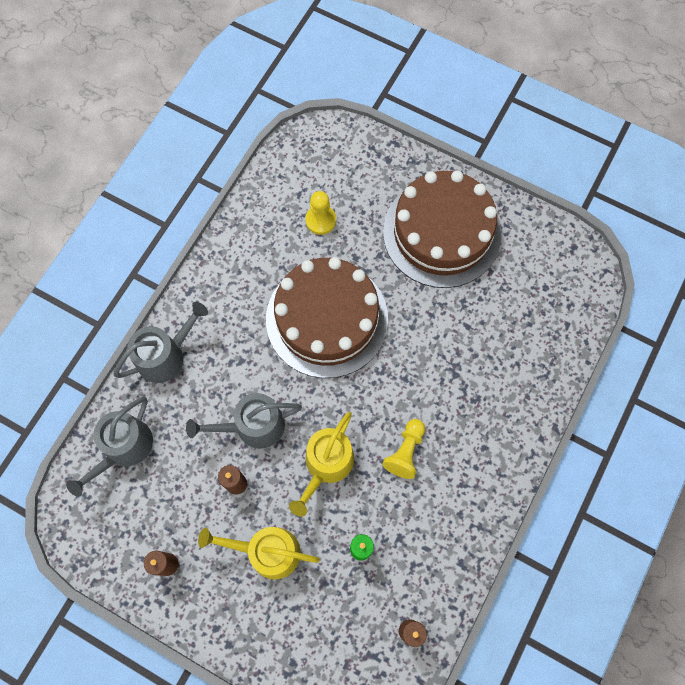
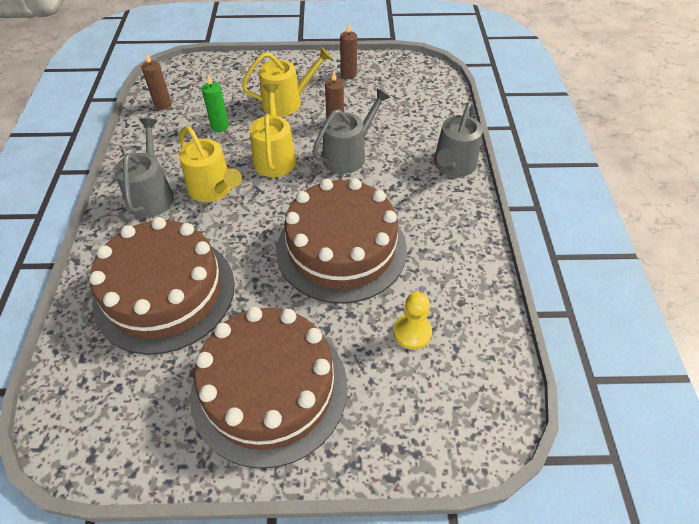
camera: 150 degrees right, 20 degrees down
grey watering can [66,397,153,497] -> grey watering can moved to [114,118,174,218]
yellow pawn [382,419,425,479] -> yellow watering can [179,126,242,202]
none -> brown cake [89,217,235,355]

